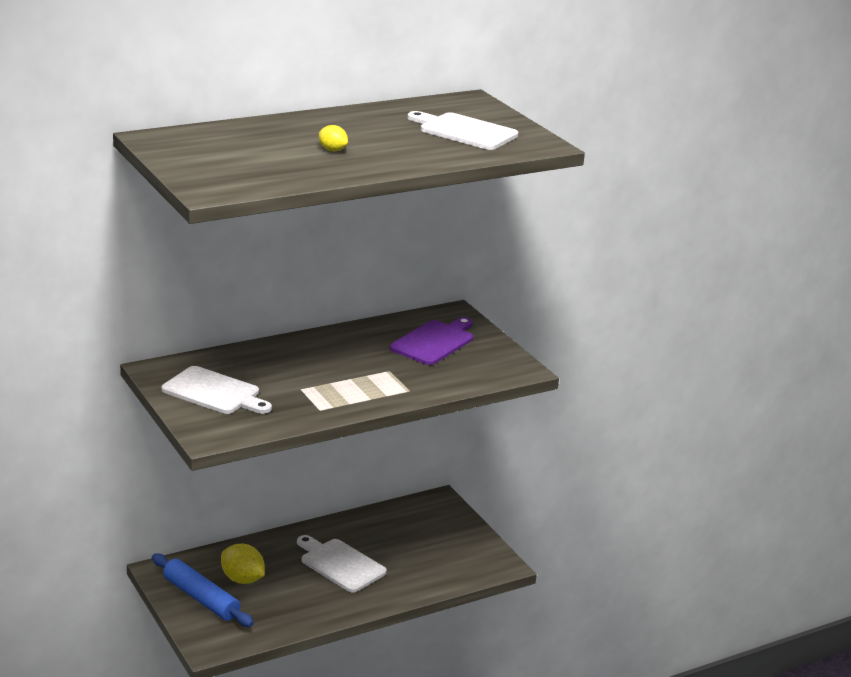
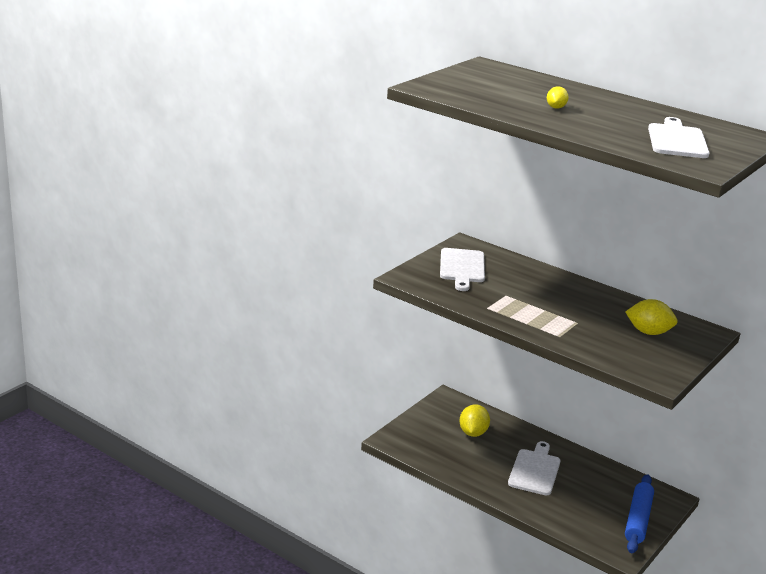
camera: 65 degrees right, 0 degrees up
blue rolling pin [152,553,254,627] -> blue rolling pin moved to [625,474,654,553]
purple cutting board [390,317,473,365] -> yellow lemon [625,299,678,335]

